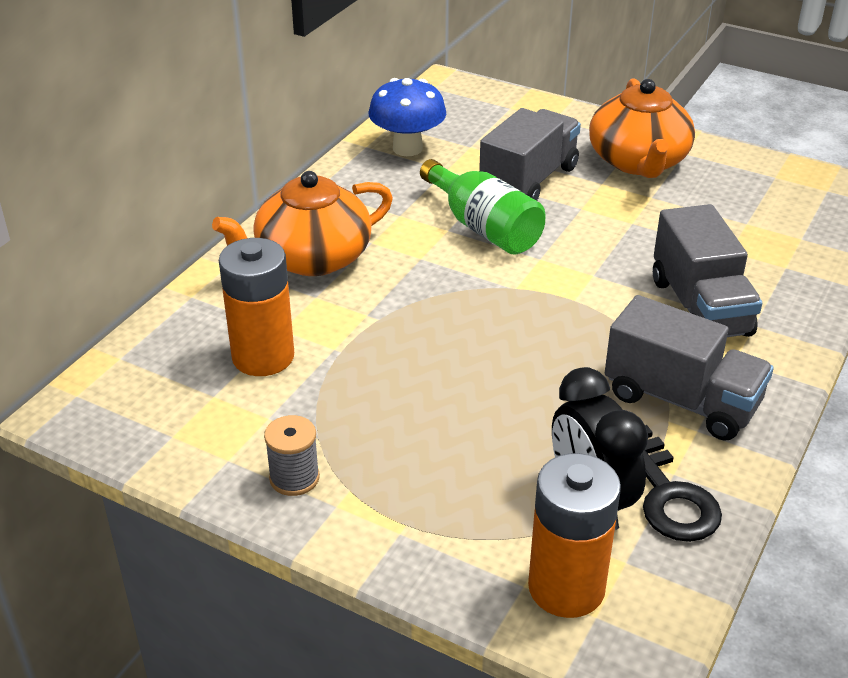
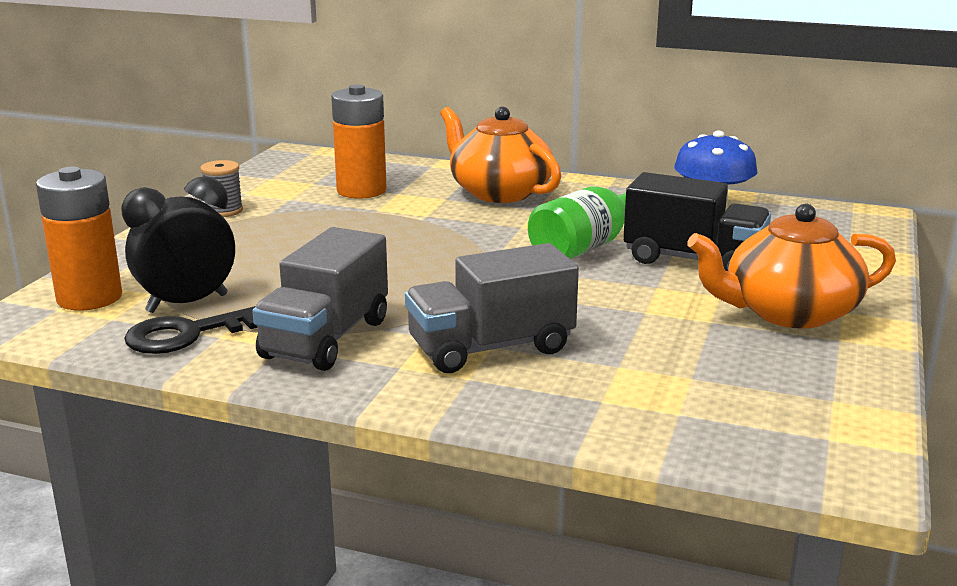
camera: 80 degrees right, 15 degrees down
grey truck [479,108,581,201] -> black truck [623,172,771,271]

